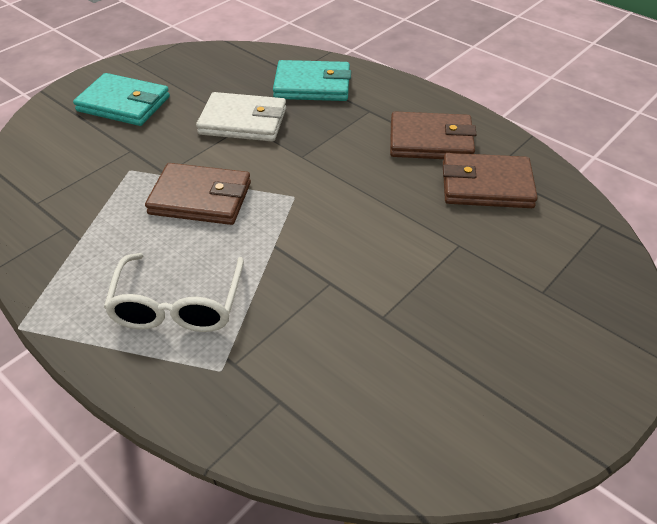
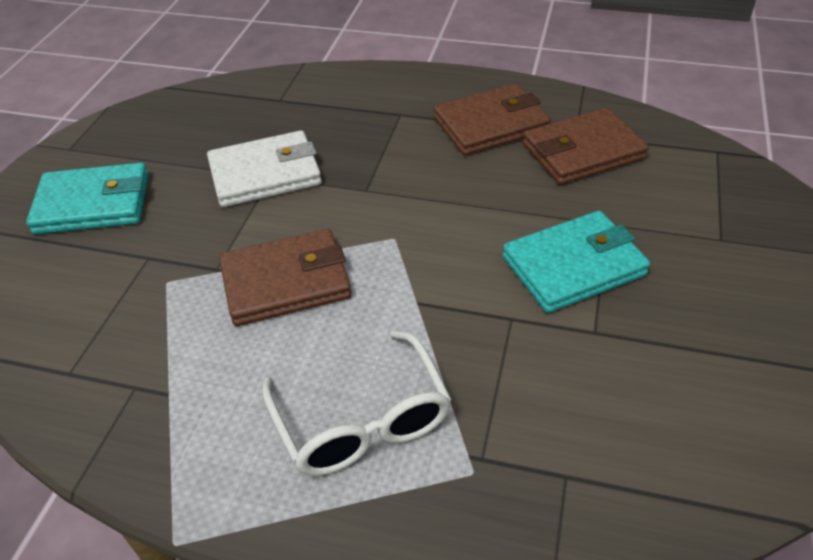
camera: 25 degrees left, 0 degrees up
turquoise wallet [273,60,351,101] -> turquoise wallet moved to [503,211,650,313]

